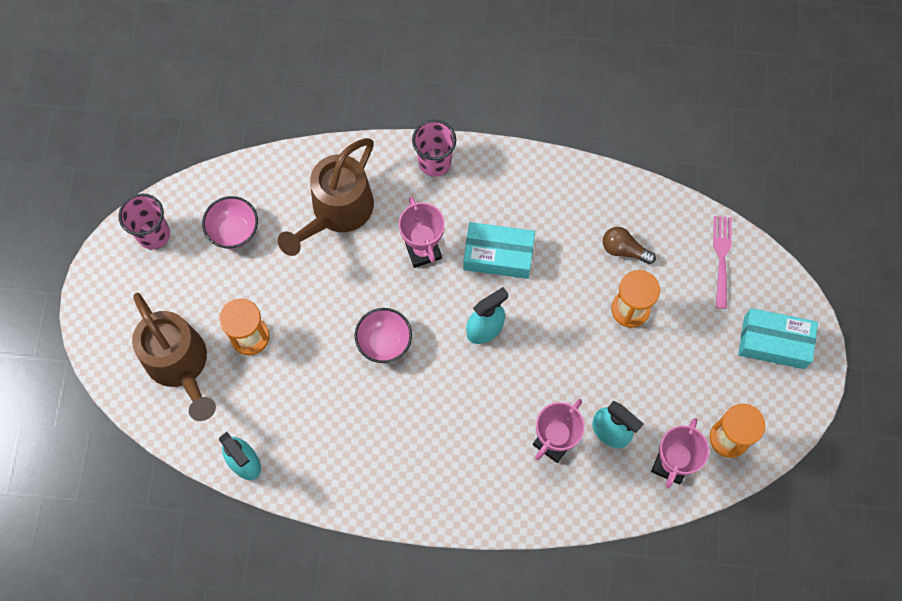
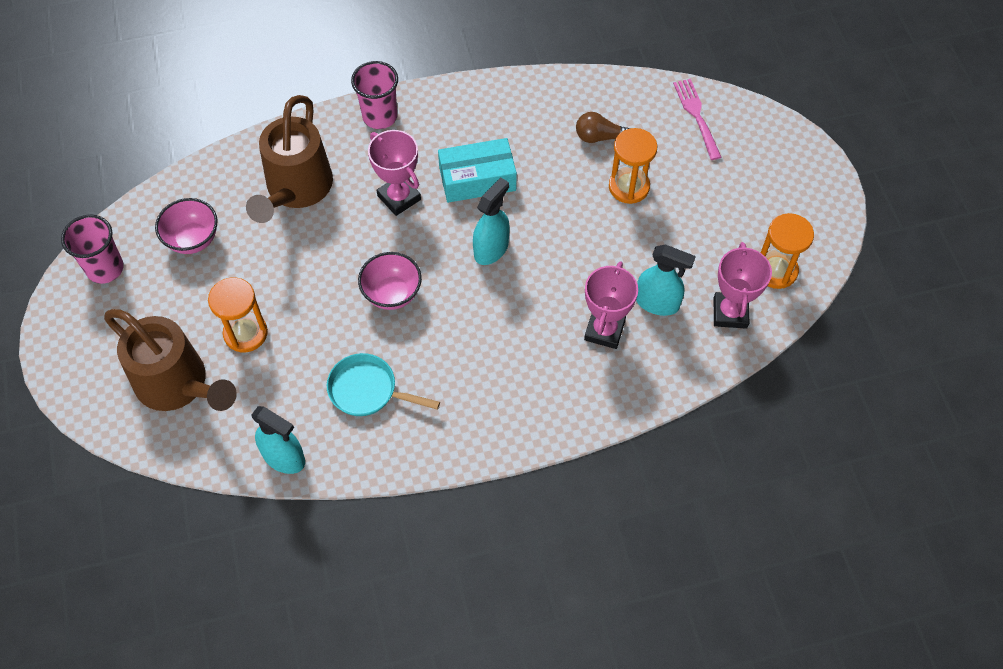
camera: 20 degrees left, 10 degrees down
turquoise box [738,308,818,369] -> none
none -> turquoise pan [327,353,440,416]

